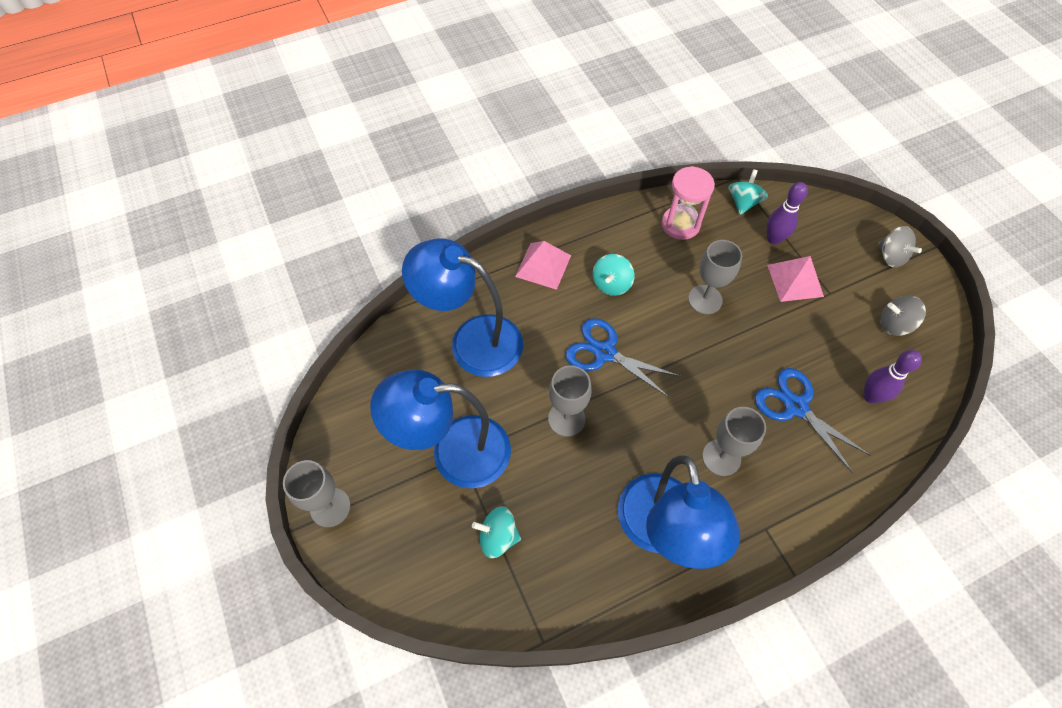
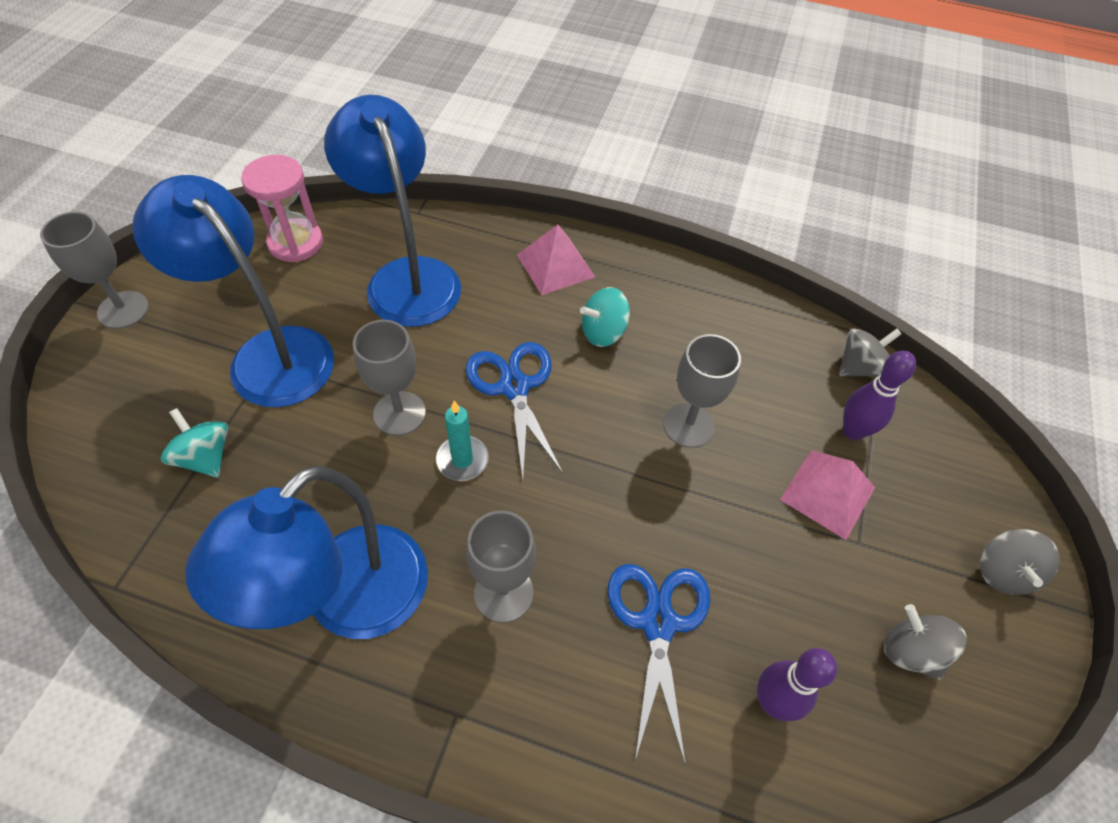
camera: 40 degrees right, 5 degrees down
pink hourglass [662,166,715,240] -> pink hourglass moved to [241,155,323,262]
turquoise spinning top [729,169,768,215] -> grey spinning top [839,328,902,377]
none -> turquoise candle [436,401,489,481]

